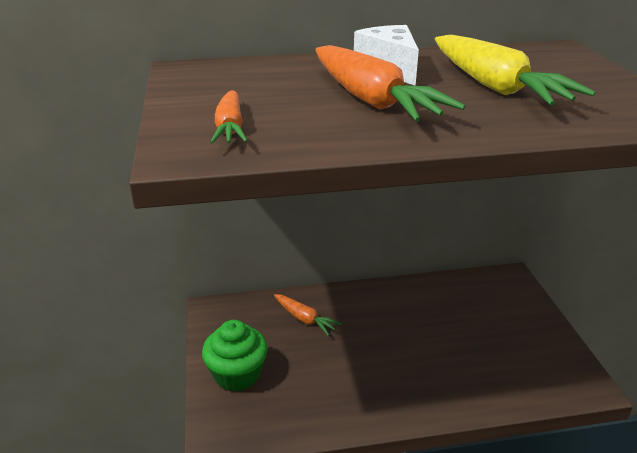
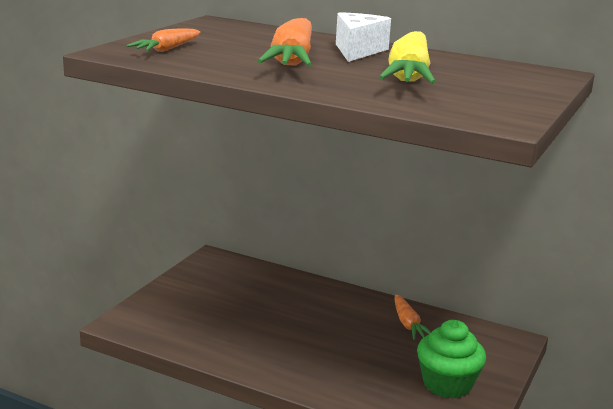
camera: 35 degrees right, 10 degrees down
green cupcake [202,320,268,392] -> green cupcake moved to [417,320,486,398]
orange carrot [274,294,342,336] -> orange carrot moved to [394,294,431,340]

